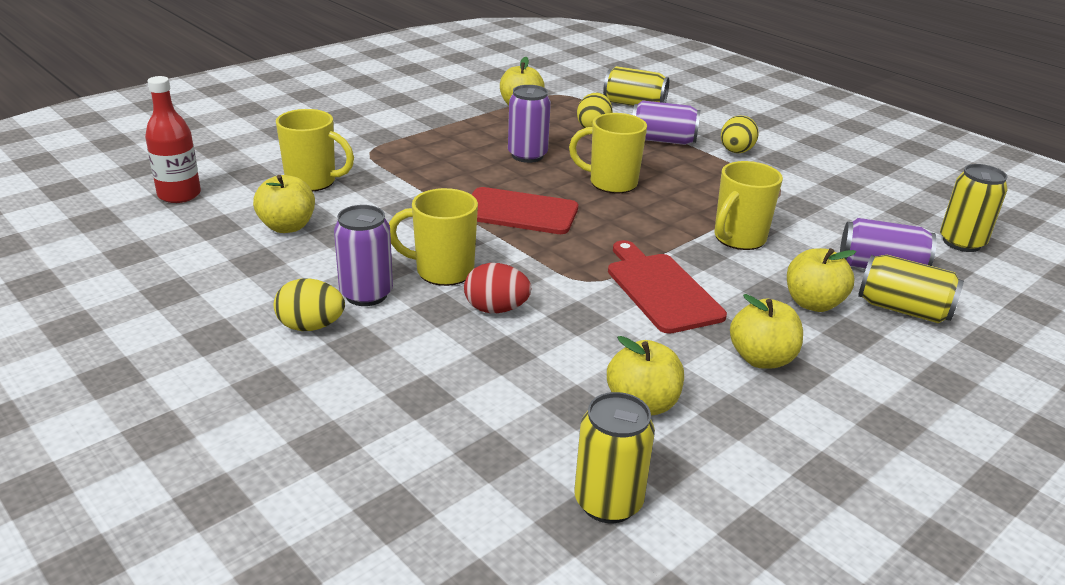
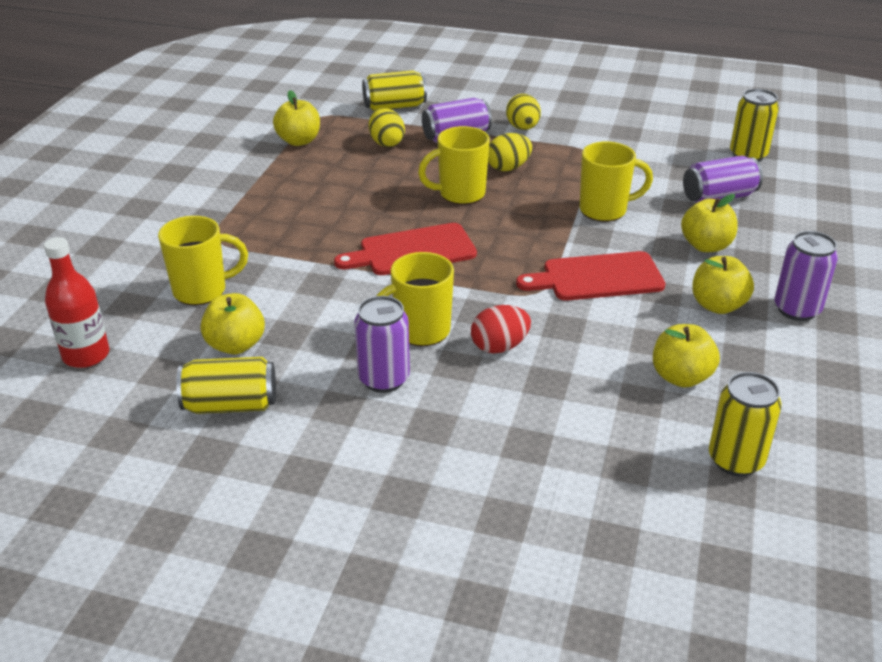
camera: 30 degrees left, 5 degrees up
yellow egg [274,278,345,331] -> yellow egg moved to [488,133,532,171]
purple can [508,85,551,163] -> purple can moved to [774,231,838,321]
red cutting board [608,240,727,334] -> red cutting board turned 45 degrees counterclockwise [516,251,665,301]
yellow mug [714,161,783,250] -> yellow mug turned 105 degrees counterclockwise [580,141,653,222]
yellow can [858,255,964,323] -> yellow can moved to [176,357,276,414]

